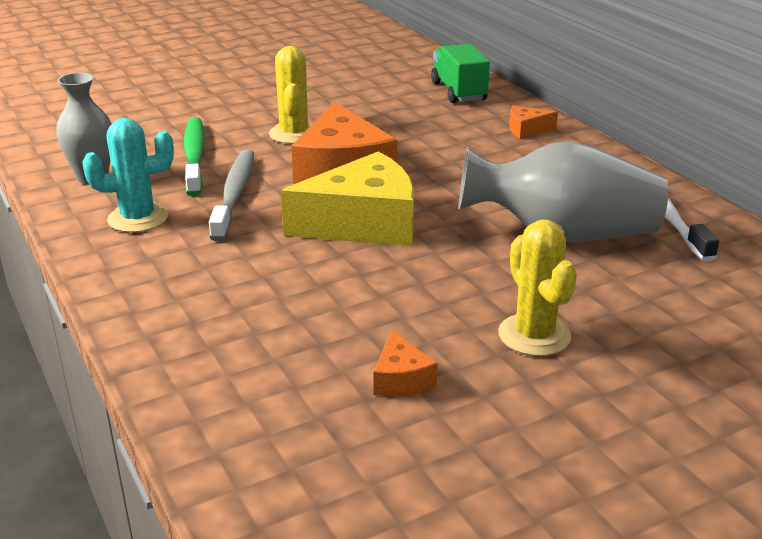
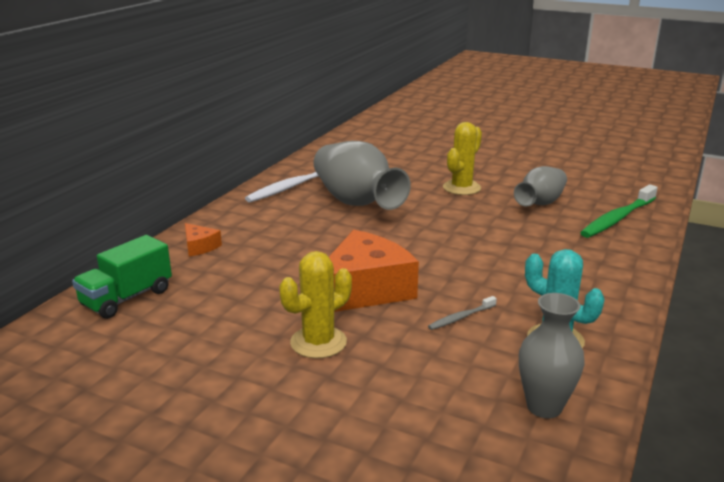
camera: 125 degrees left, 5 degrees down
green toothbrush [184,117,205,196] -> green toothbrush moved to [580,184,658,238]
grey toothbrush [209,150,254,241] -> grey toothbrush [428,296,497,330], size x0.49
yellow cheese [281,151,414,246] -> none
orange cheese [374,330,438,396] -> grey vase [514,166,567,206]

